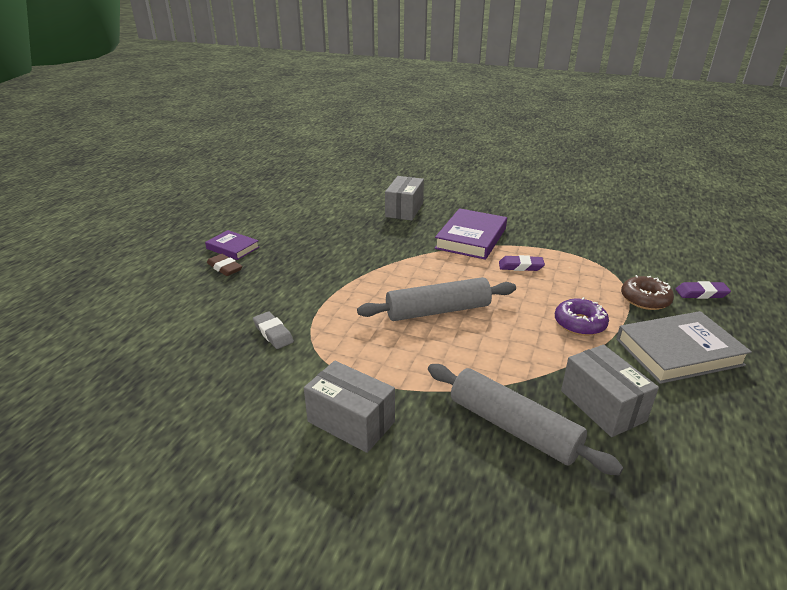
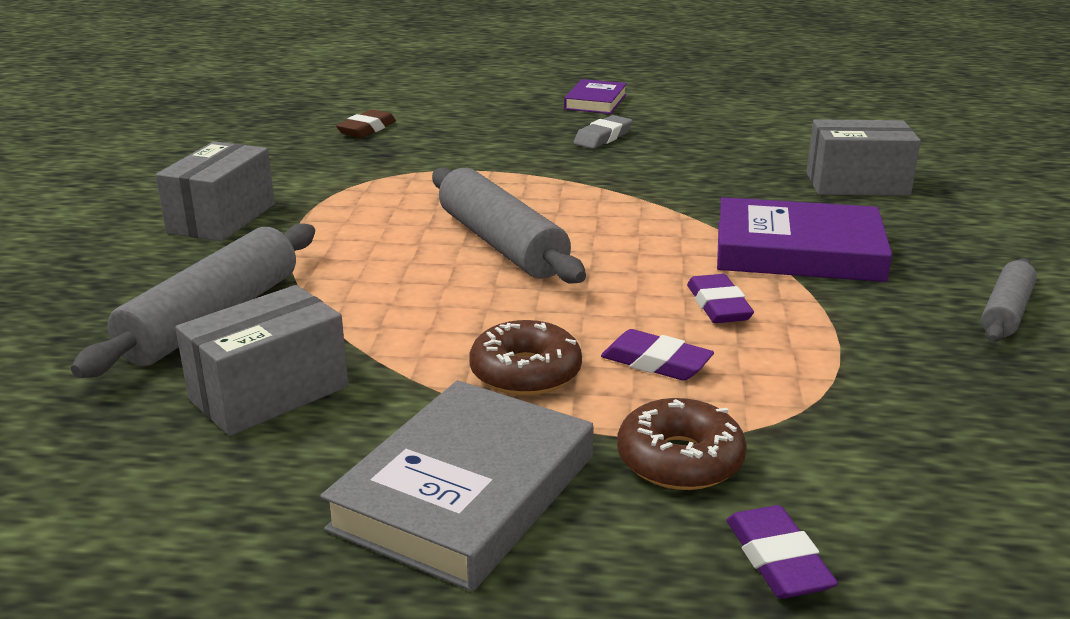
camera: 75 degrees right, 5 degrees down
brown eraser [207,254,243,276] -> brown eraser moved to [336,110,396,138]
grey eraser [253,311,294,349] -> grey eraser moved to [573,115,633,149]
purple donut [555,297,609,336] -> brown donut [469,320,582,396]
grey book [616,311,752,384] -> grey book turned 60 degrees clockwise [320,380,594,592]
none -> purple eraser [601,329,714,381]
none -> grey rolling pin [981,258,1037,342]

